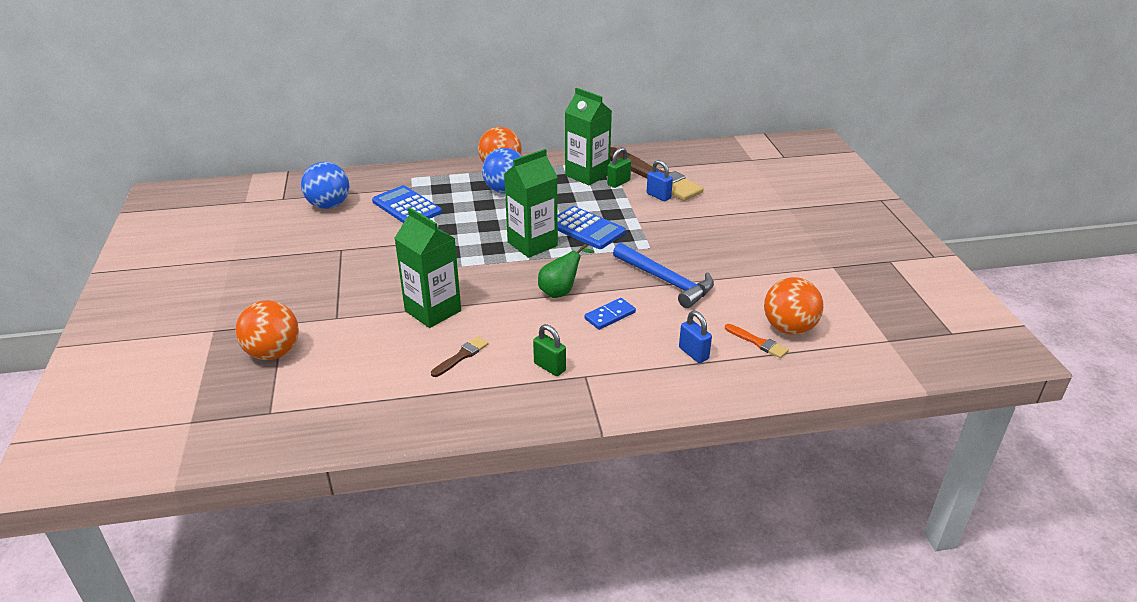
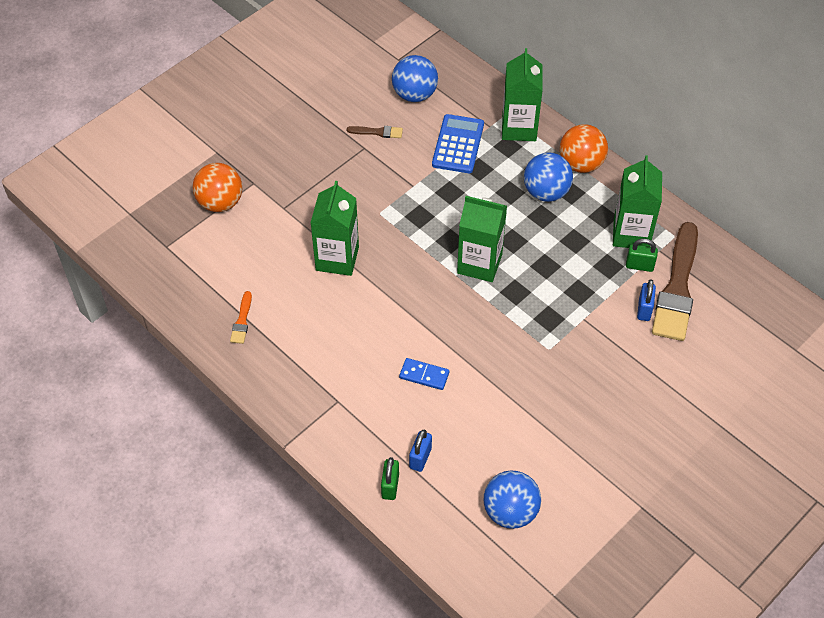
camera: 55 degrees right, 20 degrees up
brown brush [431,336,489,377] -> brown brush moved to [347,126,403,138]
green padlock [533,324,566,376] -> green padlock moved to [381,457,399,500]
green pear [538,244,594,298] -> none
blue calculator [557,206,626,249] -> none
blue hammer [613,243,714,308] -> none
orange brush [725,324,789,358] -> orange brush moved to [230,291,252,344]
orange ball [764,277,823,335] -> blue ball [484,471,541,529]
none -> green carton [502,48,543,141]

